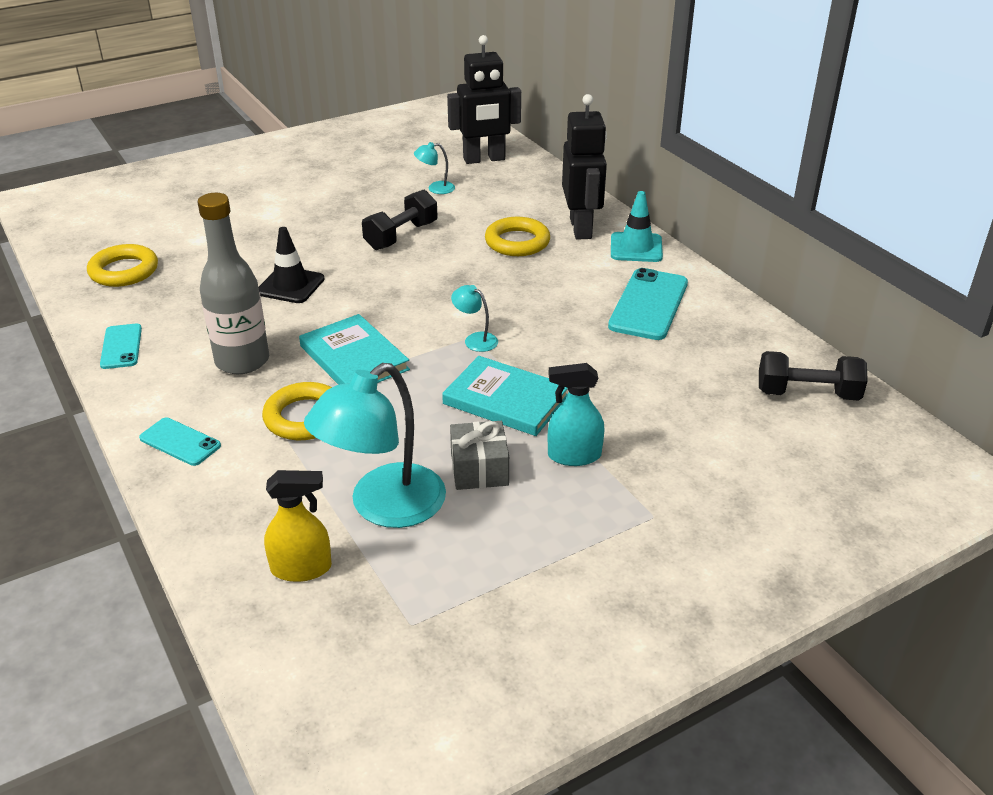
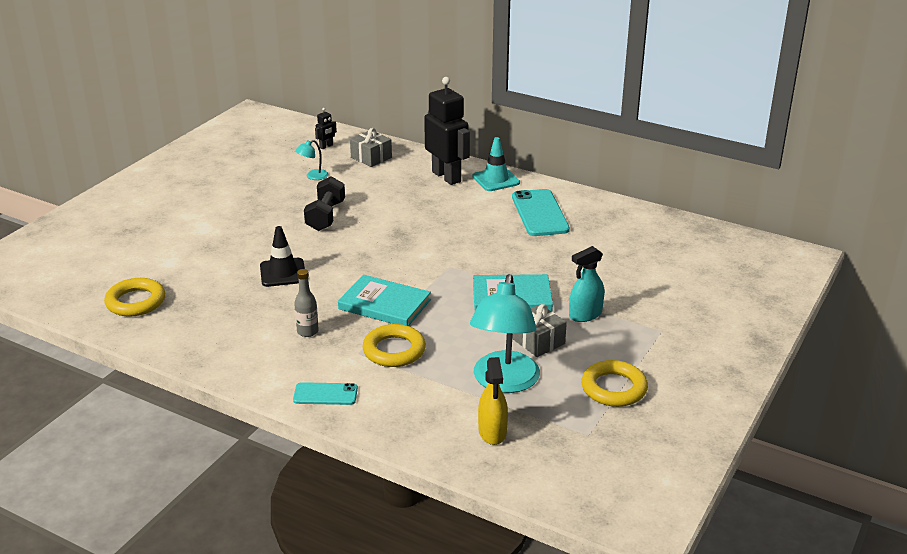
camera: 30 degrees left, 5 degrees down
turquoise phone [100,324,142,369] -> none
grey bottle [198,193,269,374] -> grey bottle [294,269,319,337], size x0.50
yellow spray bottle [264,470,332,582] -> yellow spray bottle turned 120 degrees clockwise [478,357,508,445]
black robot [447,35,521,164] -> black robot [315,108,337,149], size x0.42
turquoise lamp [451,285,498,352] -> none
yellow ring [485,217,550,256] -> yellow ring moved to [581,360,648,407]
black dumbbell [759,351,868,401] -> none
none -> grey gift [350,128,392,167]

